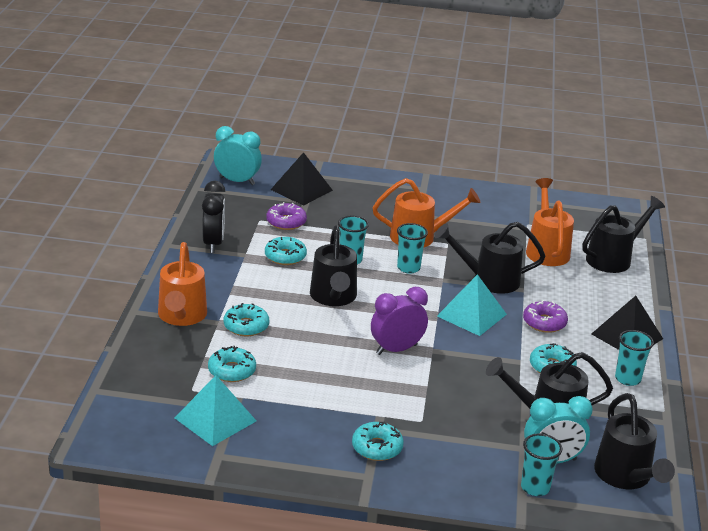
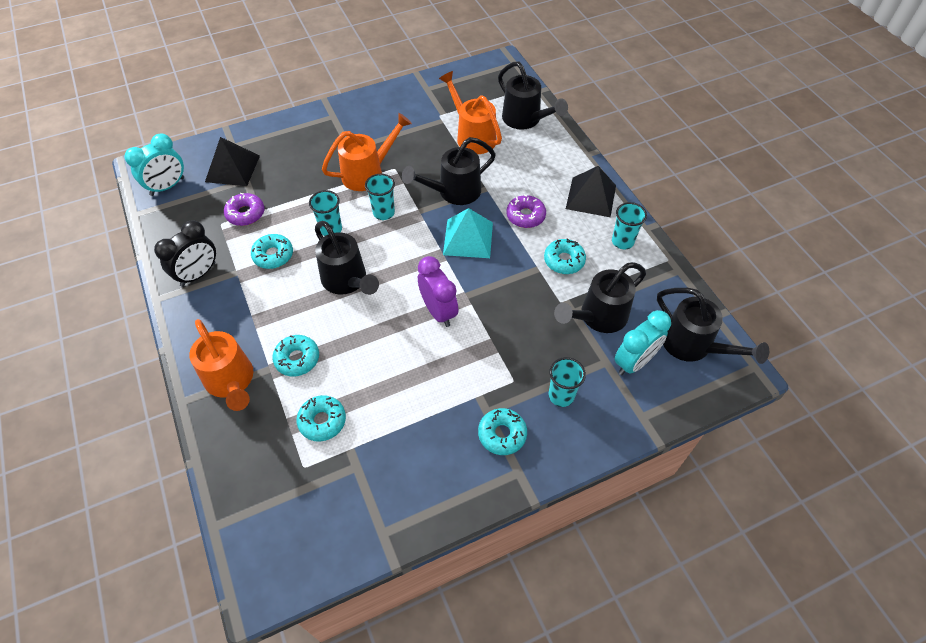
camera: 30 degrees left, 25 degrees up
turquoise pyramid [175,375,256,446] -> none
black clock [202,181,225,253] -> black clock turned 75 degrees clockwise [154,220,216,287]
turquoise clock [214,126,262,185] -> turquoise clock turned 150 degrees clockwise [124,133,184,196]
purple clock [371,287,428,355] -> purple clock turned 120 degrees clockwise [418,256,458,327]
turquoise cup [521,433,562,496] -> turquoise cup moved to [549,357,586,407]
black watering can [582,196,665,273] -> black watering can turned 120 degrees clockwise [498,62,568,129]

